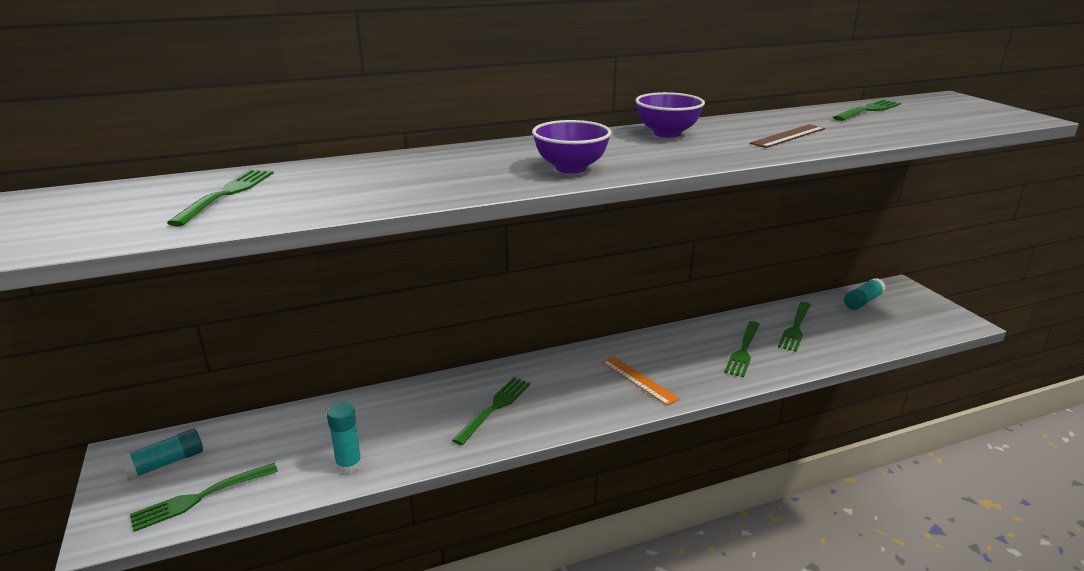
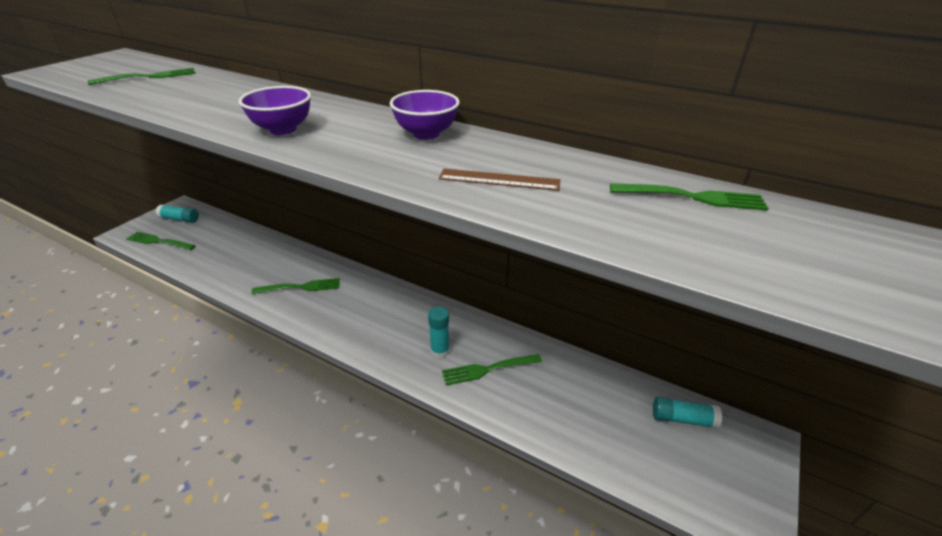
camera: 50 degrees right, 10 degrees up
turquoise glue stick [327,402,362,474] -> turquoise glue stick moved to [428,307,449,358]
orange ruler [602,356,680,406] -> none
green fork [778,302,811,352] -> none

